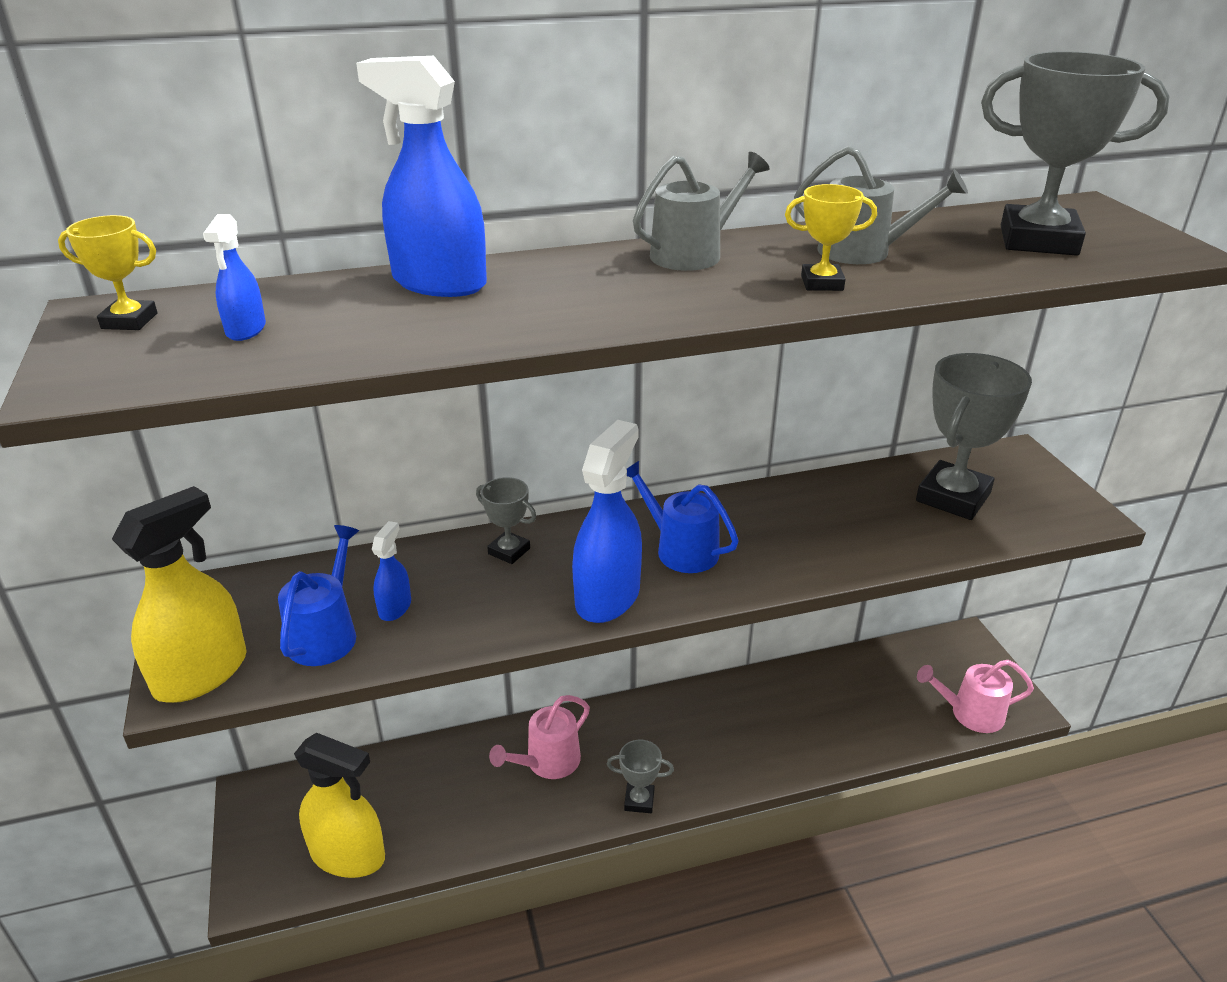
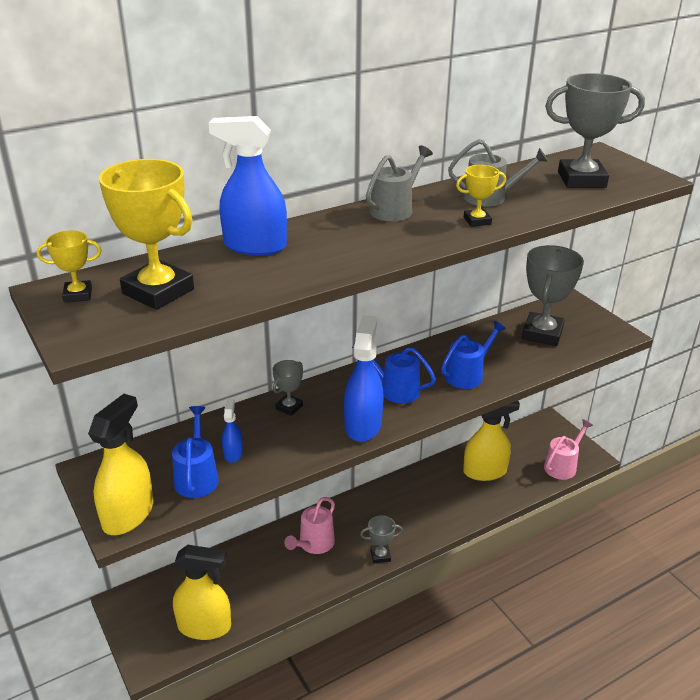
camera: 15 degrees left, 0 degrees up
blue spray bottle [203,214,266,341] -> yellow trophy [99,159,194,310]
grey trophy [476,477,536,564] -> grey trophy turned 75 degrees counterclockwise [272,360,303,416]
pink watering can [917,660,1034,733] -> pink watering can turned 150 degrees clockwise [544,419,593,480]
none -> blue watering can [441,321,506,389]
none -> yellow spray bottle [463,401,520,481]

